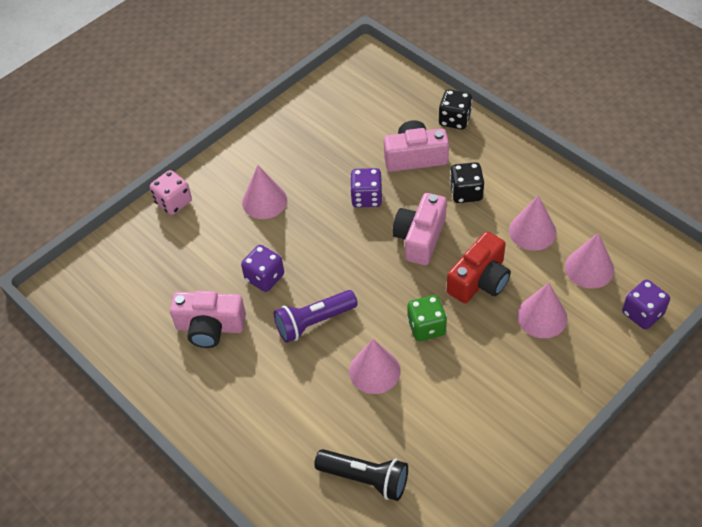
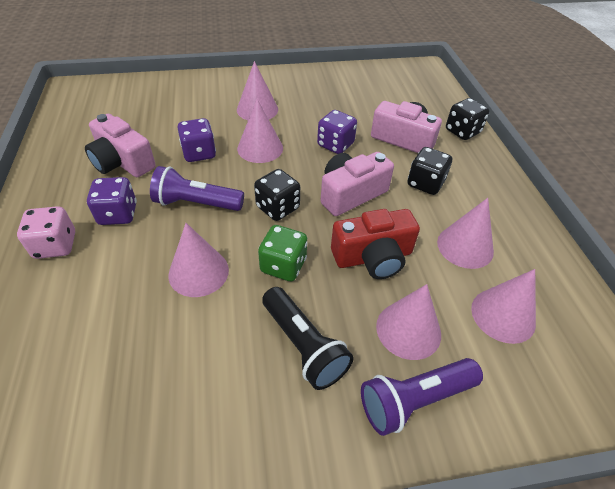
camera: 30 degrees right, 5 degrees down
pink dice [150,170,192,215] -> pink dice moved to [17,206,75,259]
black flashlight [314,449,408,501] -> black flashlight moved to [262,287,354,390]
purple dice [622,279,670,329] -> purple dice moved to [87,177,137,225]
none -> pink cone [237,99,283,163]
none -> black dice [254,169,300,221]
none -> purple flashlight [361,358,483,436]

